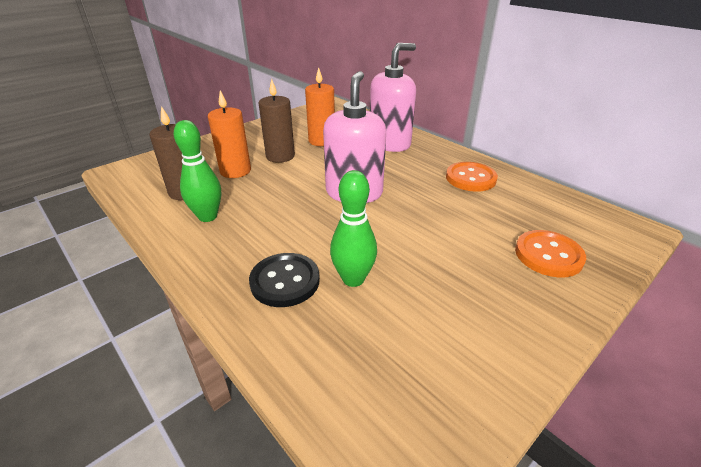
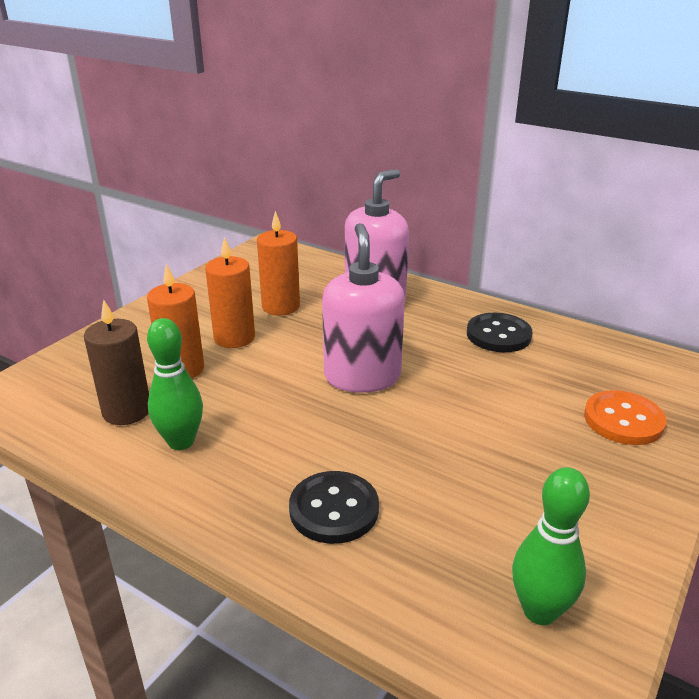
camera: 15 degrees left, 5 degrees down
brown candle [258,79,295,163] -> orange candle [205,237,255,348]
green bowling pin [330,170,377,287] -> green bowling pin moved to [512,467,590,625]
orange button [446,162,498,192] -> black button [467,313,533,352]

